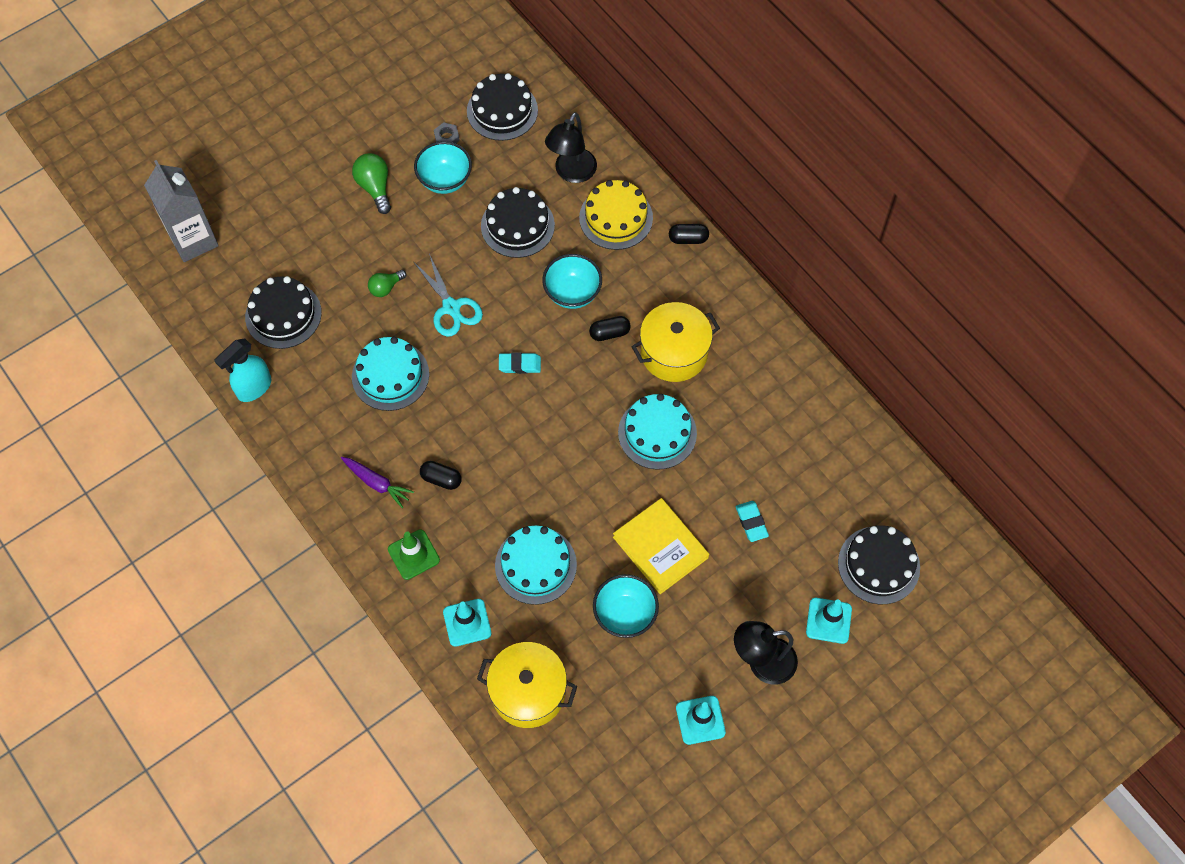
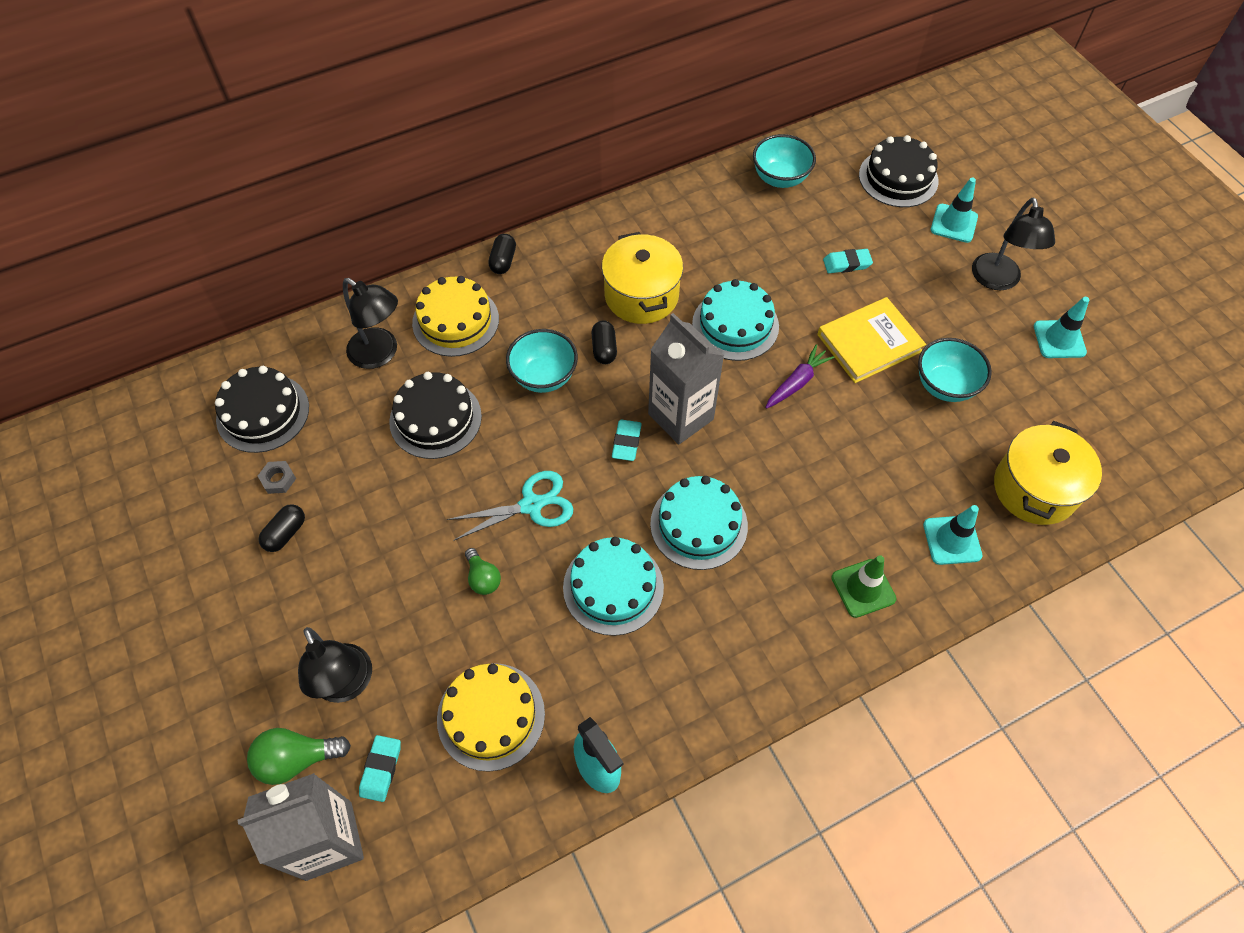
camera: 80 degrees left, 5 degrees down
black cake [245,276,322,349] -> yellow cake [437,663,545,772]
purple carrot [341,457,414,508] -> purple carrot moved to [765,344,834,409]
green light bulb [352,153,391,214] -> green light bulb moved to [247,728,351,785]
turquoise bowl [414,141,472,194] -> turquoise bowl moved to [753,134,816,188]
black capsule [420,461,462,490] -> black capsule moved to [259,504,305,552]
turquoise cake [495,525,577,605] -> turquoise cake moved to [650,476,748,570]
none -> black lamp [298,627,372,703]
none -> turquoise eraser [359,735,401,802]
none -> grey carton [648,313,724,445]

